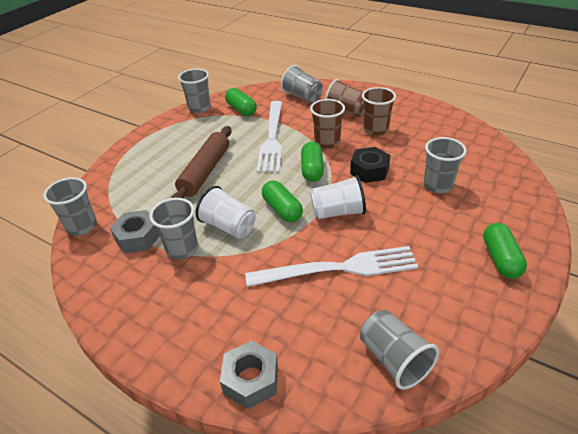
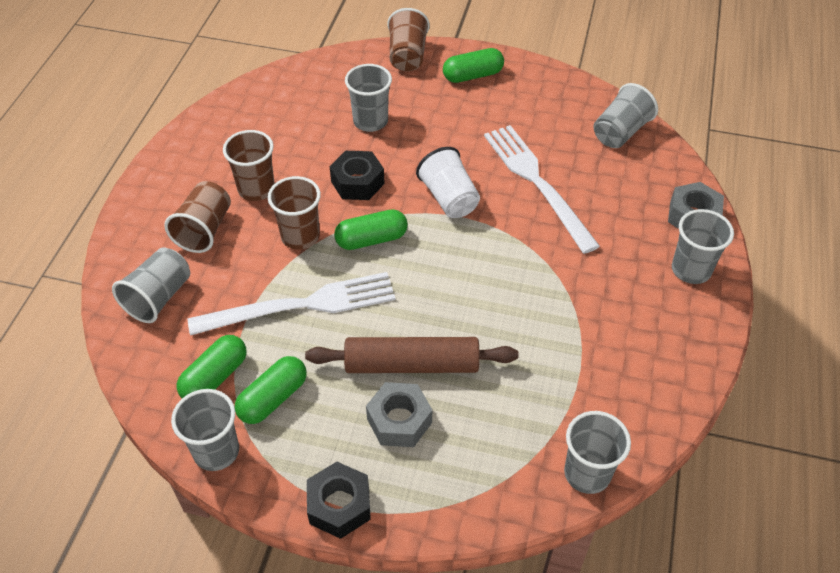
camera: 110 degrees left, 10 degrees up
grey nut [110,210,159,253] -> grey nut moved to [366,382,432,447]
grey cup [149,198,198,260] -> grey cup moved to [672,209,734,284]
white cup [195,186,256,239] -> none
green capsule [262,181,303,222] -> green capsule moved to [235,356,306,424]
none -> black nut [307,462,371,539]
none -> brown cup [387,8,430,71]

